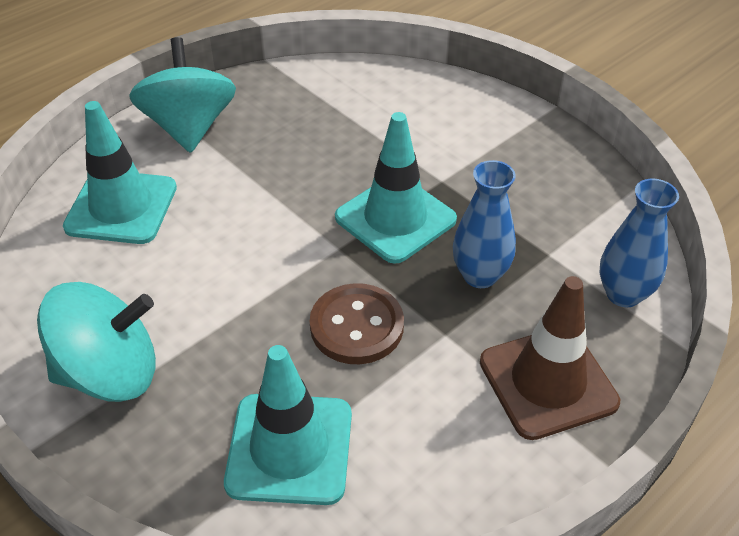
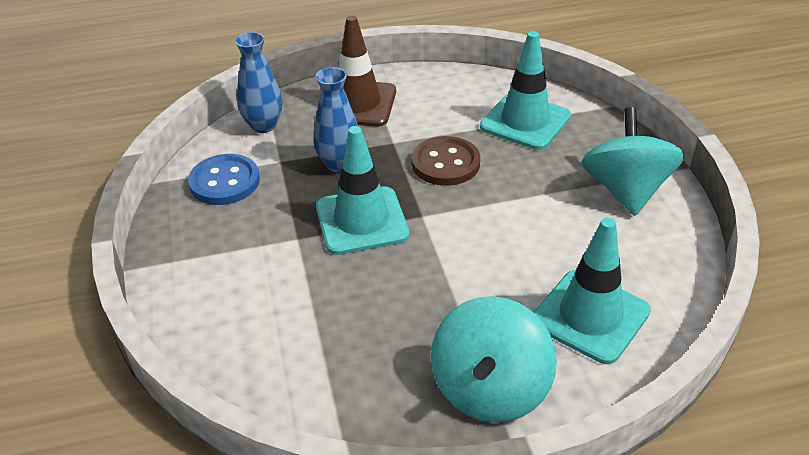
camera: 150 degrees left, 5 degrees down
turquoise spinning top [37,282,156,402] -> turquoise spinning top turned 75 degrees clockwise [582,107,685,216]
none -> blue button [188,154,260,205]

